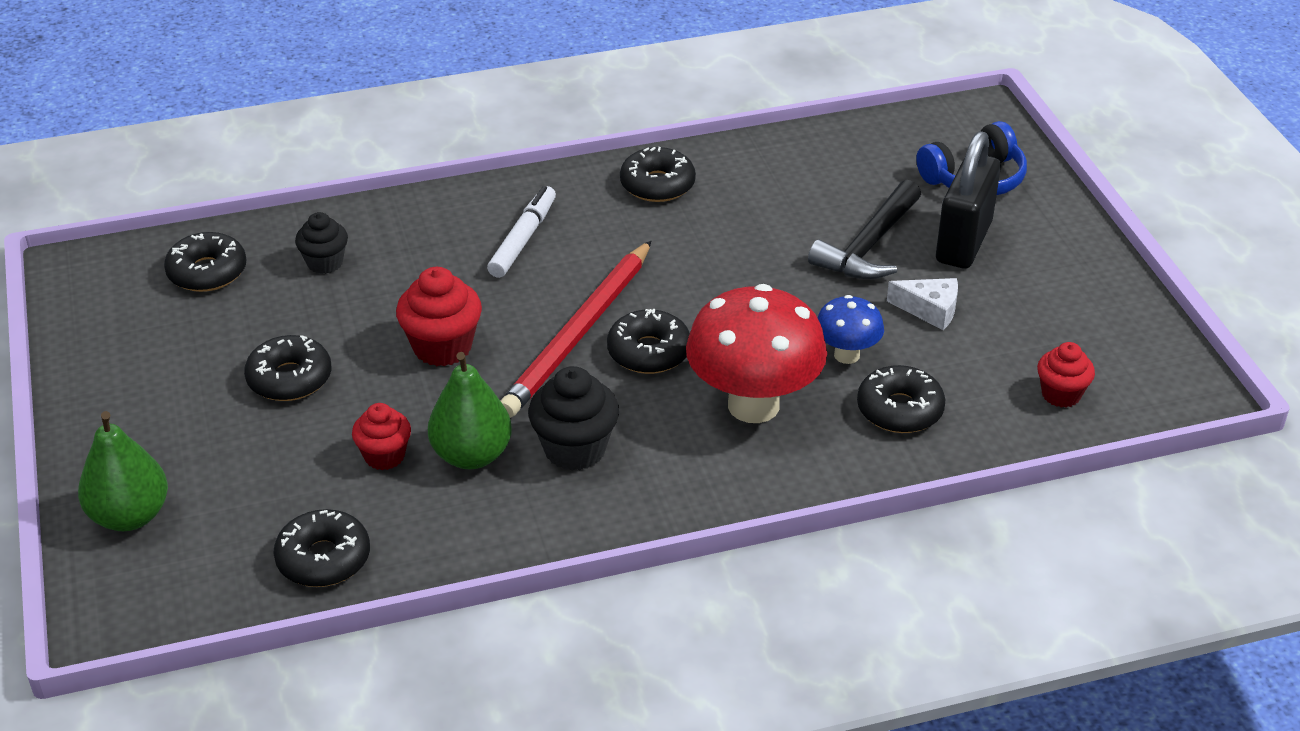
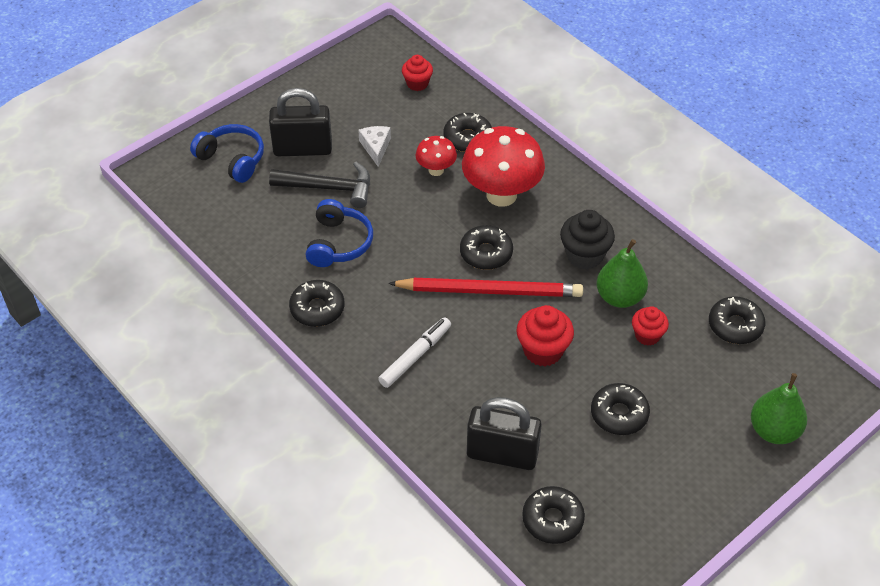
camera: 115 degrees left, 10 degrees up
black cupcake [295,212,348,274] -> black padlock [467,397,542,470]
white marker [487,186,556,278] -> white marker turned 135 degrees clockwise [378,317,451,388]
blue mushroom [817,295,884,364] -> red mushroom [415,136,457,176]
none -> blue headphones [306,199,373,267]

